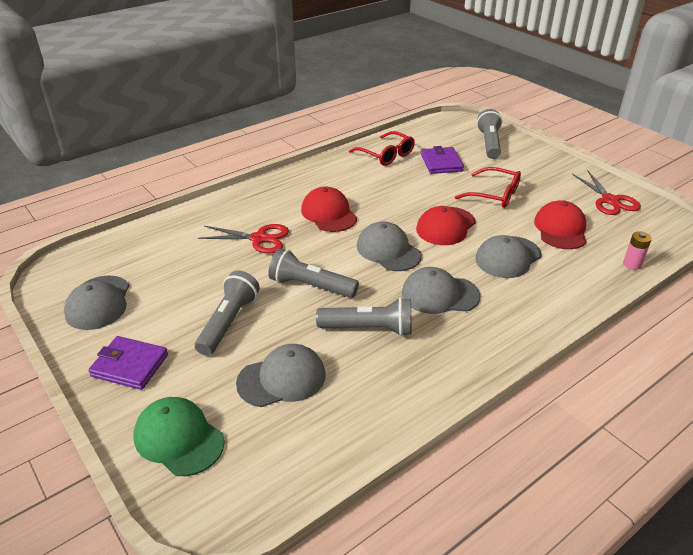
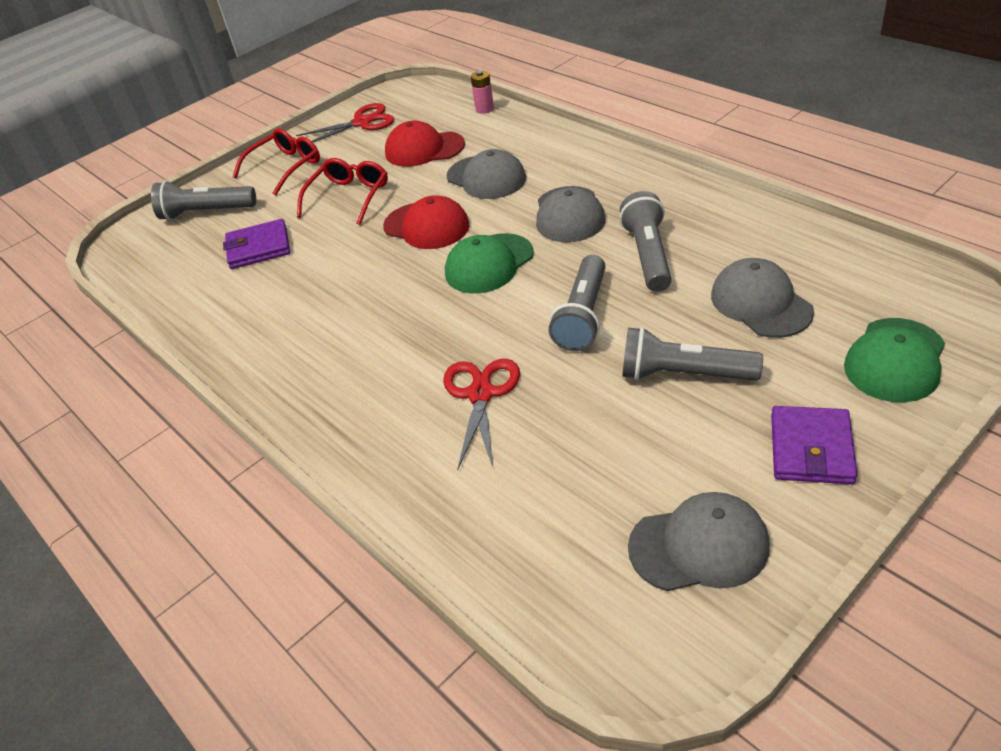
camera: 90 degrees left, 5 degrees up
red cap [301,186,357,232] -> none
red glasses [349,131,415,166] -> red glasses moved to [233,128,320,195]
grey cap [357,222,422,271] -> green cap [445,233,534,293]

